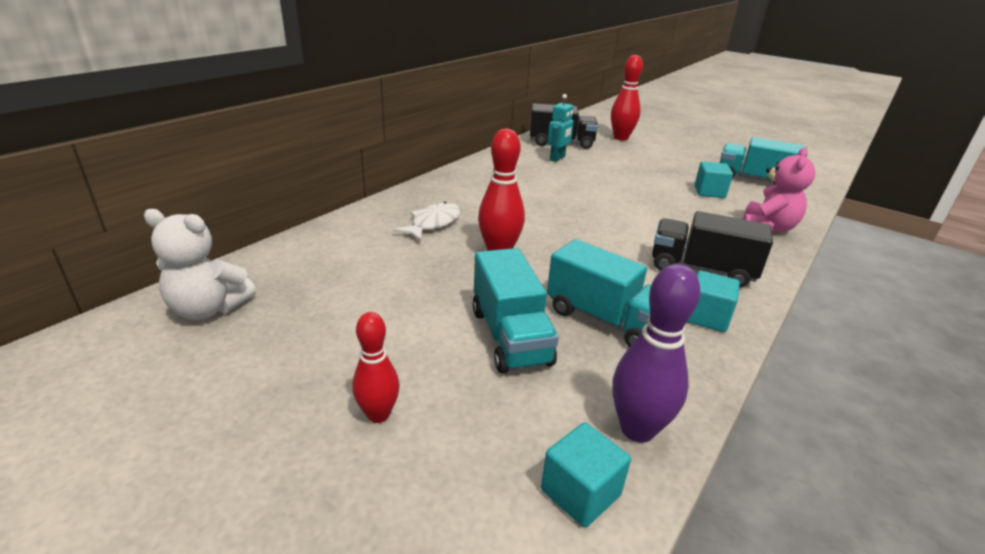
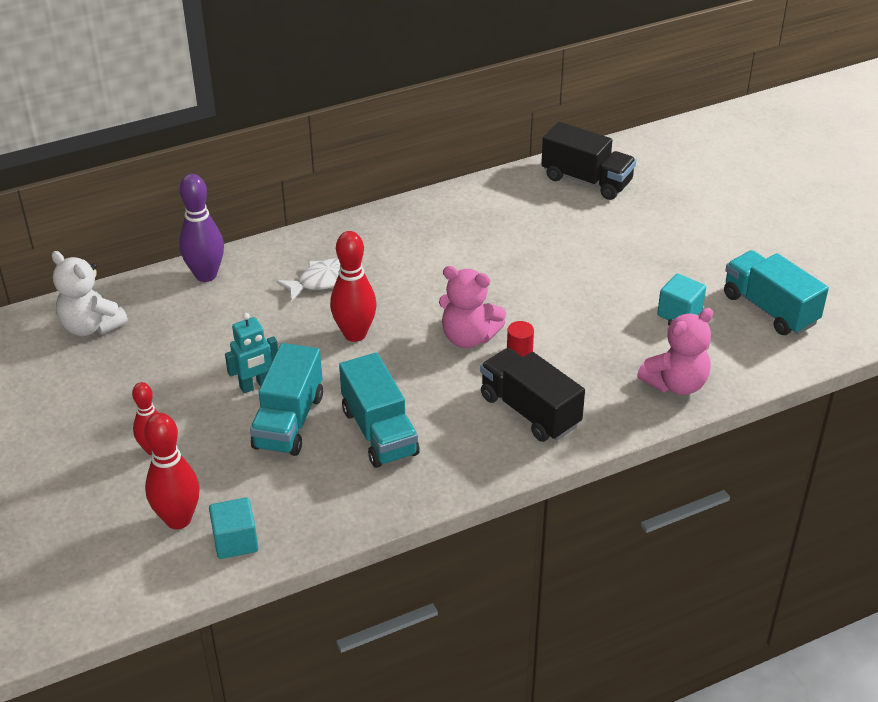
camera: 30 degrees right, 10 degrees up
turquoise robot [547,94,574,162] -> turquoise robot moved to [225,313,278,393]
red bowling pin [611,55,643,141] -> red bowling pin moved to [144,413,200,529]
purple bowling pin [612,264,701,443] -> purple bowling pin moved to [179,174,224,282]
turquoise cube [687,271,740,332] -> none
none -> pink teddy bear [439,266,506,348]
none -> red cylinder [507,321,534,357]

